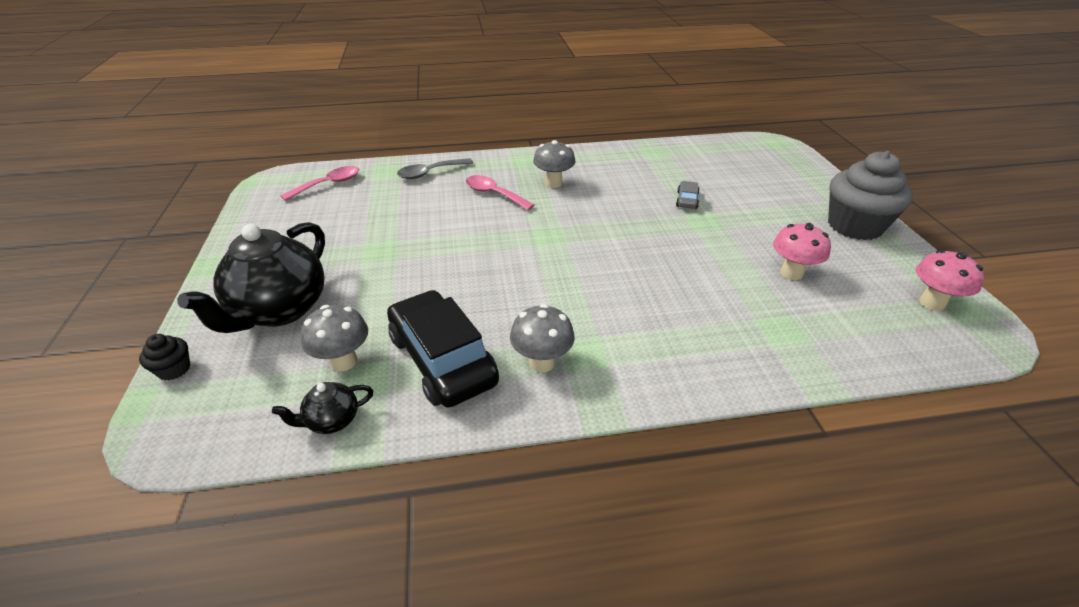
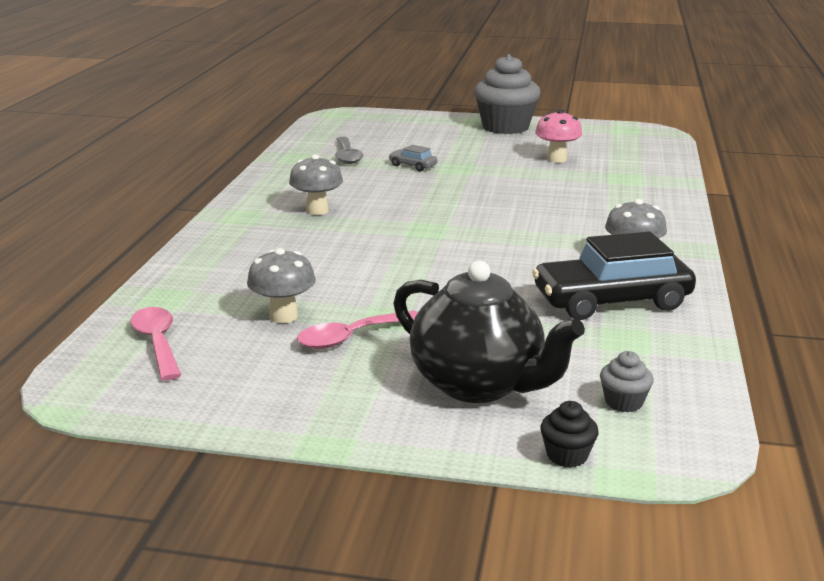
camera: 70 degrees left, 15 degrees down
black teapot [272,382,373,434] -> none
grey mushroom [301,305,368,372] -> grey mushroom moved to [247,248,316,323]
grey spoon [397,158,473,179] -> grey spoon moved to [335,137,363,164]
pink spoon [466,175,535,210] -> pink spoon moved to [297,311,418,349]
pink mushroom [916,250,984,311] -> none
none -> grey cupcake [600,351,654,412]

